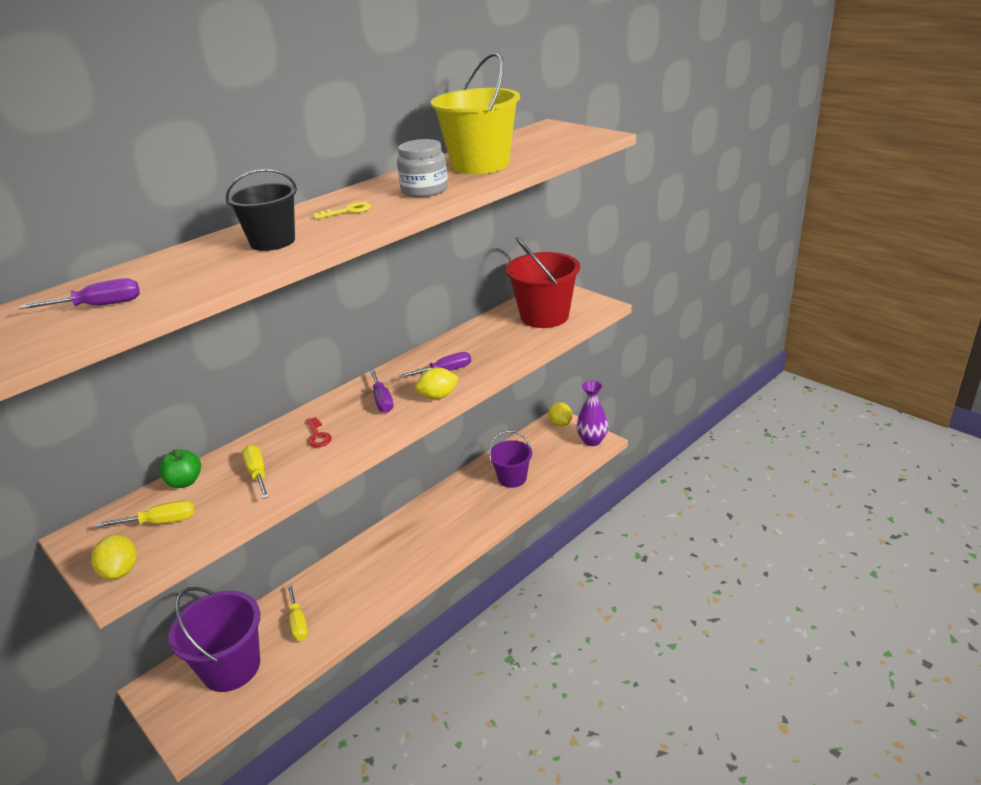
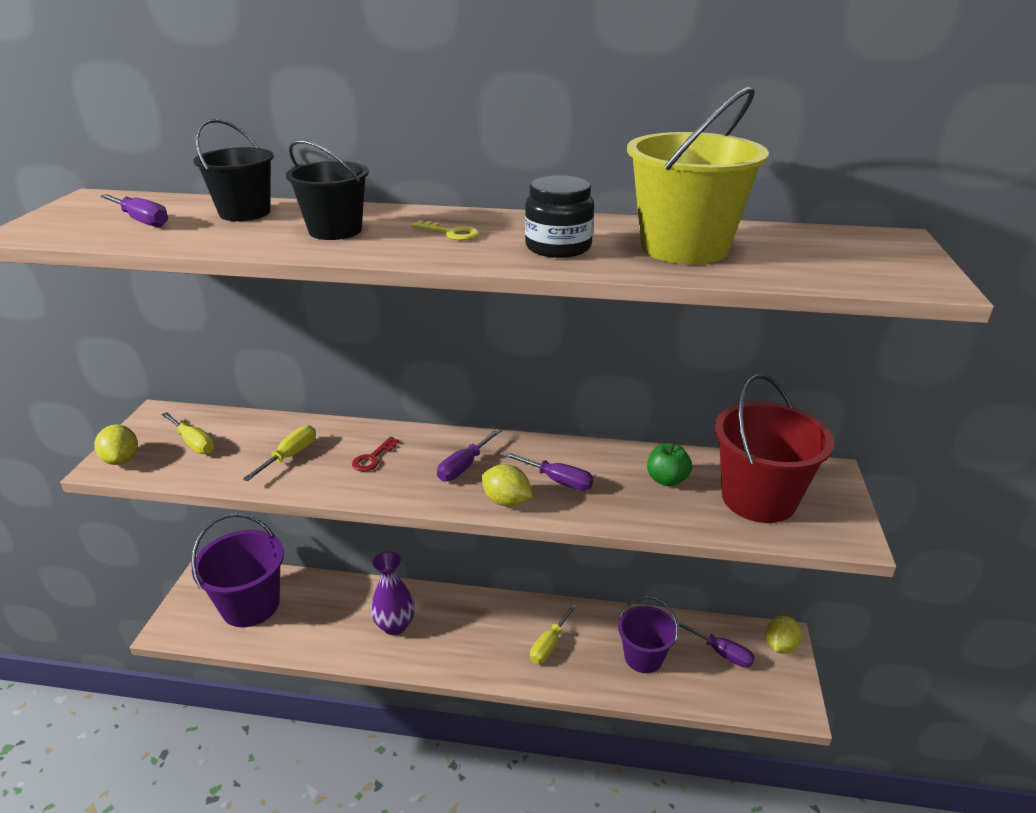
camera: 50 degrees right, 0 degrees up
yellow lemon [91,535,137,580] -> yellow lemon turned 60 degrees counterclockwise [94,425,138,465]
green apple [159,449,201,488] -> green apple moved to [647,443,692,486]
yellow screwdriver [287,584,308,641] -> yellow screwdriver moved to [530,604,577,664]
grey jar [397,139,448,197] -> black jar [525,175,594,258]
purple vase [576,381,608,446] -> purple vase moved to [371,551,415,635]
none -> black bucket [193,119,274,221]
none -> purple screwdriver [676,620,755,668]

